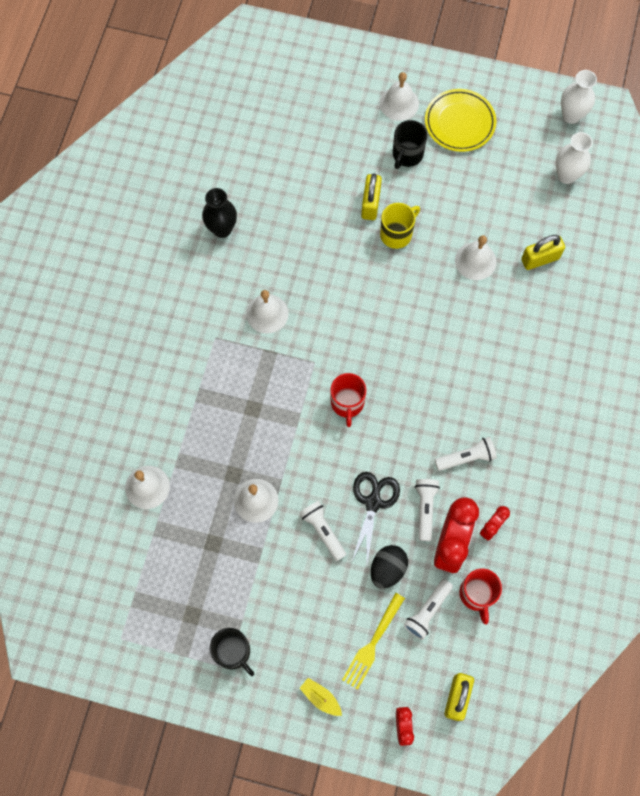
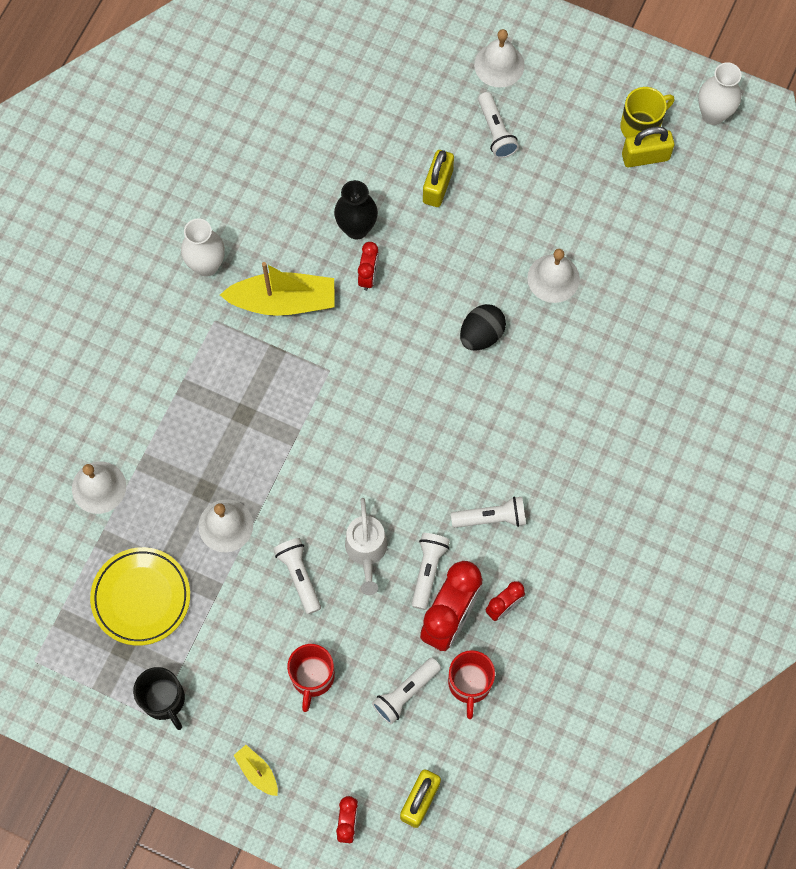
camera: 10 degrees right, 0 degrees up
black vase [202,188,237,238] -> black vase moved to [334,180,378,240]
white bell [246,290,289,333] -> yellow boat [220,262,335,316]
red mug [330,373,366,427] -> red mug moved to [287,644,335,712]
yellow fork [342,593,405,690] -> none
black scissors [352,472,400,563] -> white watering can [345,498,387,595]
black egg [371,545,408,589] -> black egg moved to [460,304,506,350]
yellow mug [380,203,420,249] -> yellow mug moved to [620,87,674,138]
black mug [393,120,428,169] -> white flashlight [478,92,519,158]
yellow plate [425,89,496,152] -> yellow plate moved to [90,547,190,646]
yellow padlock [521,235,565,270] -> yellow padlock moved to [622,126,674,168]
white vase [556,132,593,184] -> white vase moved to [181,219,225,277]
none -> red clock [358,242,379,291]

